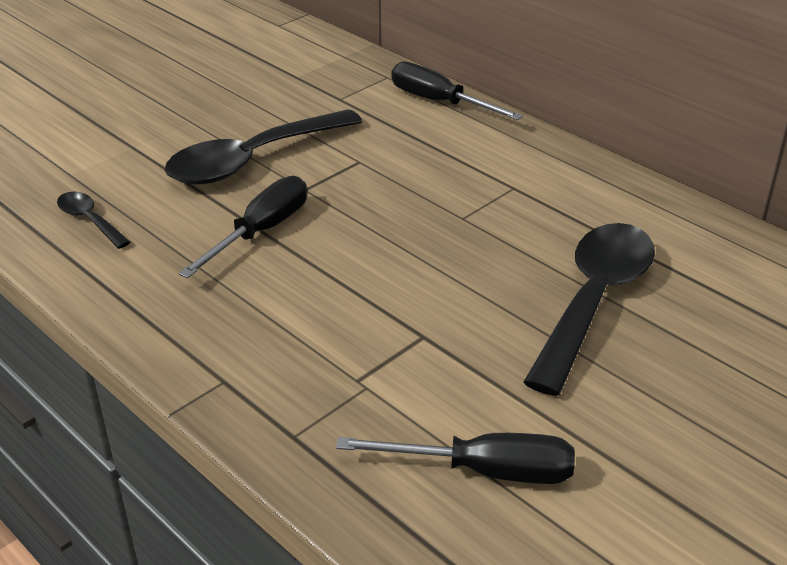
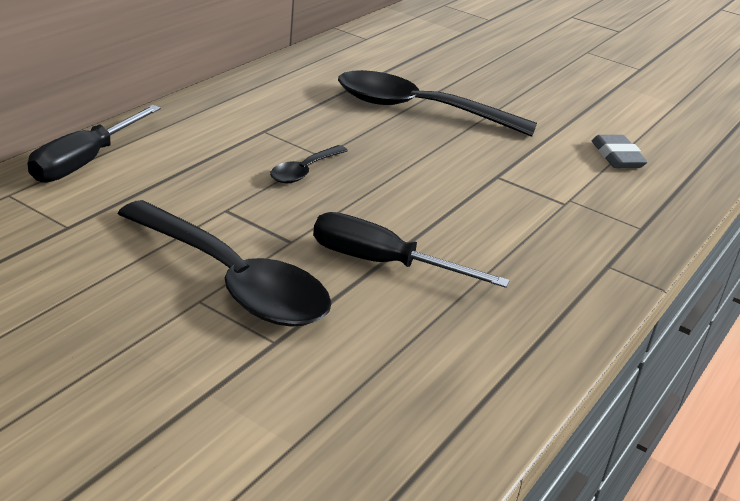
camera: 105 degrees left, 5 degrees down
black spoon [57,192,130,249] -> black spoon moved to [270,145,348,183]
black screwdriver [336,433,575,484] -> grey eraser [592,135,648,168]

